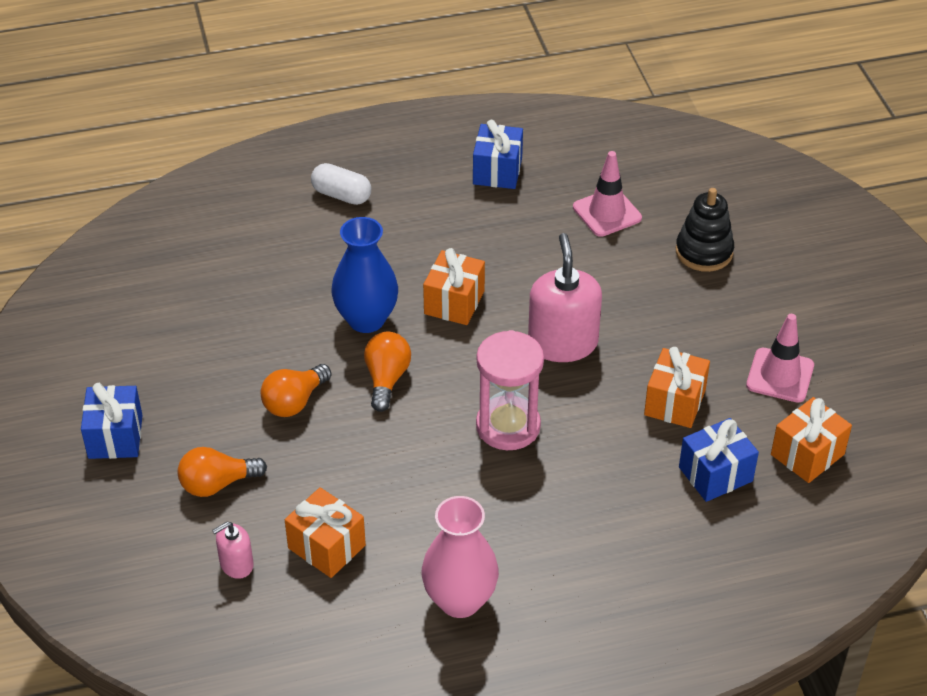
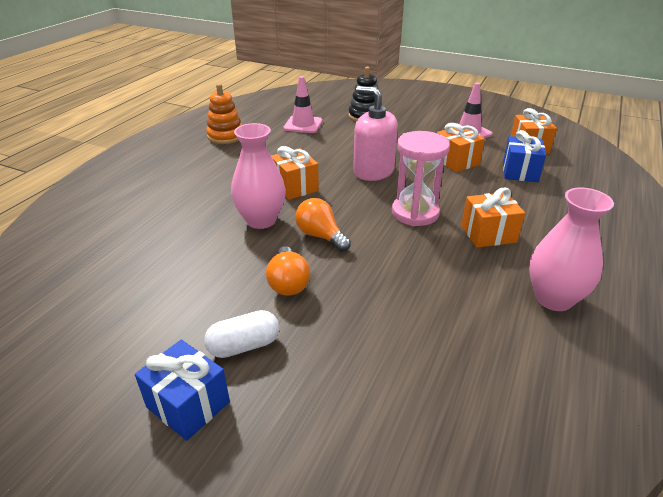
camera: 50 degrees left, 10 degrees down
orange light bulb [178,447,267,497] -> none
pink soap dispenser [212,522,254,579] -> none
orange gift [285,487,366,578] -> orange gift moved to [461,188,525,248]
white capsule [311,163,371,205] -> white capsule moved to [204,310,279,358]
blue vase [331,217,398,333] -> pink vase [231,123,286,229]
blue gift [473,120,523,189] -> orange stacking toy [206,84,242,144]

